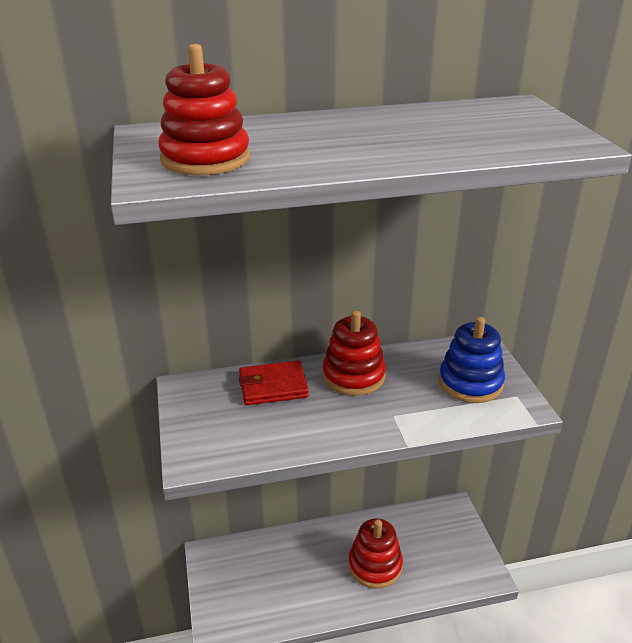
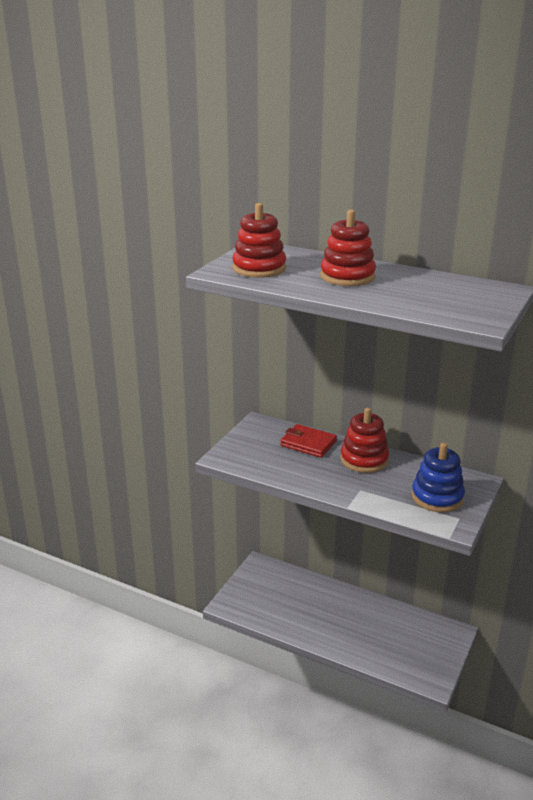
camera: 40 degrees right, 5 degrees down
red stacking toy [348,519,403,589] -> red stacking toy moved to [320,210,376,286]

